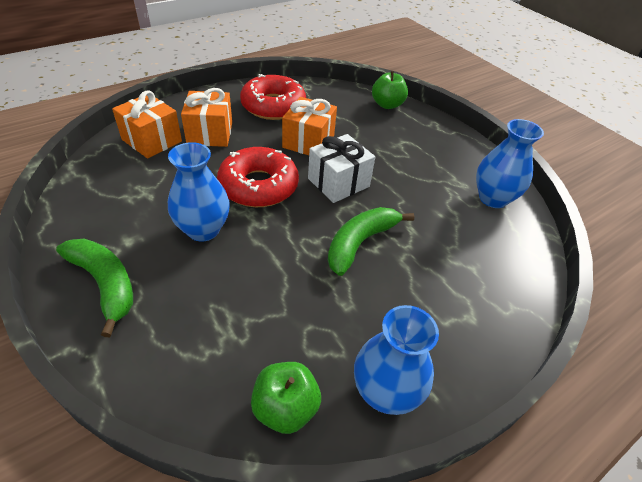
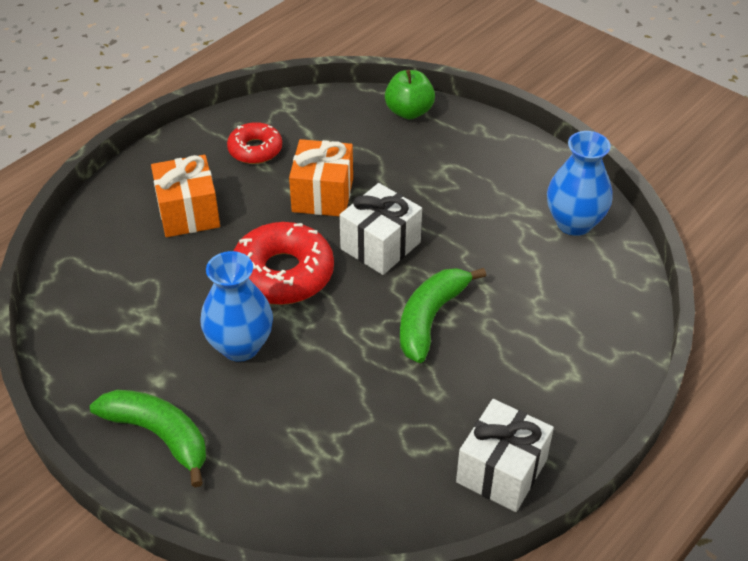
camera: 10 degrees left, 0 degrees up
orange gift [112,90,182,159] -> none
red donut [240,74,306,120] -> red donut [227,122,282,164], size x0.60
green apple [251,362,321,434] -> none
blue vase [354,305,439,415] -> white gift [456,399,554,512]

